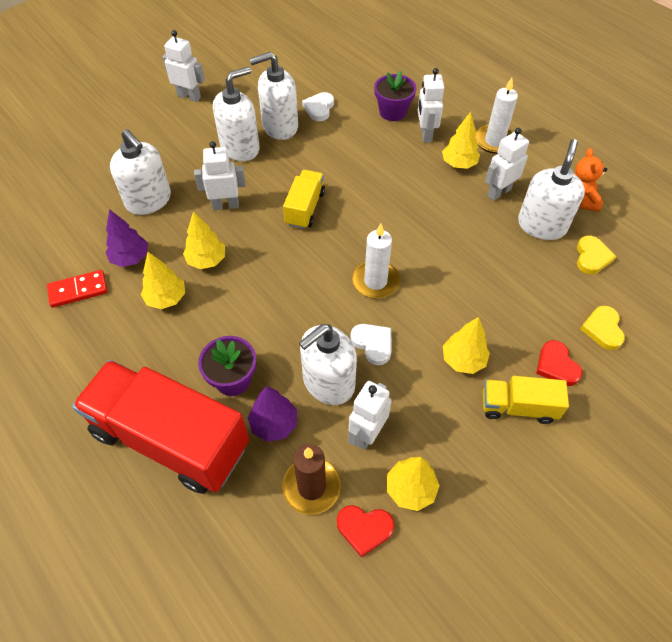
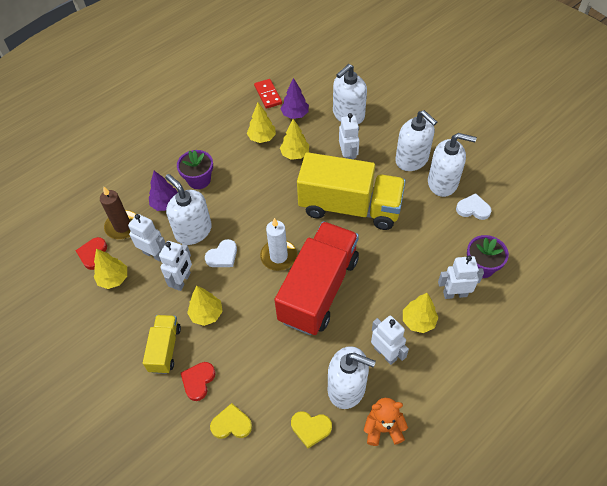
camera: 90 degrees right, 0 degrees up
red truck [72,360,249,494] -> red truck moved to [274,222,359,335]
white robot [162,30,205,102] -> white robot moved to [159,241,192,291]
white soap dispenser [250,52,298,140] -> white soap dispenser turned 120 degrees clockwise [428,133,477,197]
yellow truck [283,170,325,229] -> yellow truck [297,152,406,230], size x2.03
white candle [475,78,518,154] -> none
red heart [536,340,582,386] -> red heart turned 45 degrees counterclockwise [181,362,216,401]

